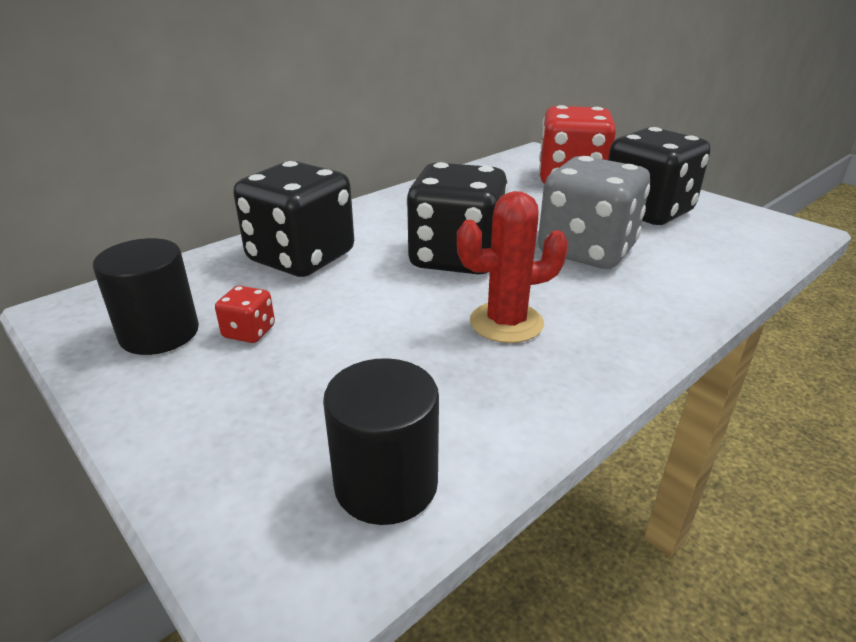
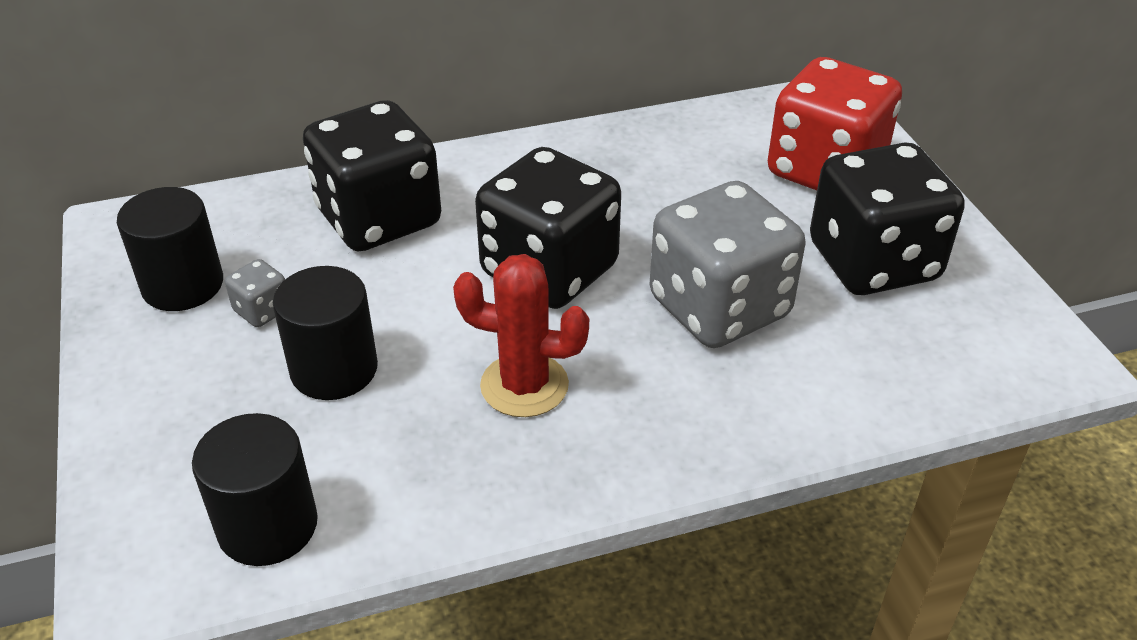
camera: 25 degrees right, 10 degrees up
red dice [215,286,275,343] -> grey dice [225,259,285,327]
none -> black cylinder [273,266,378,400]

